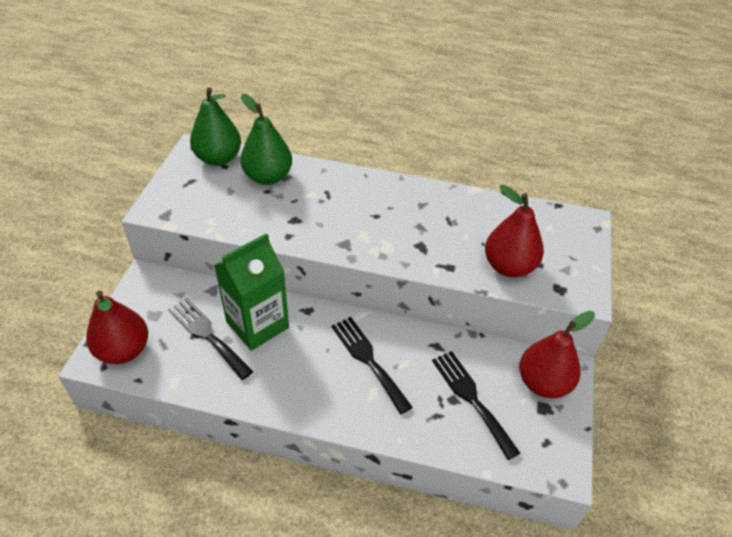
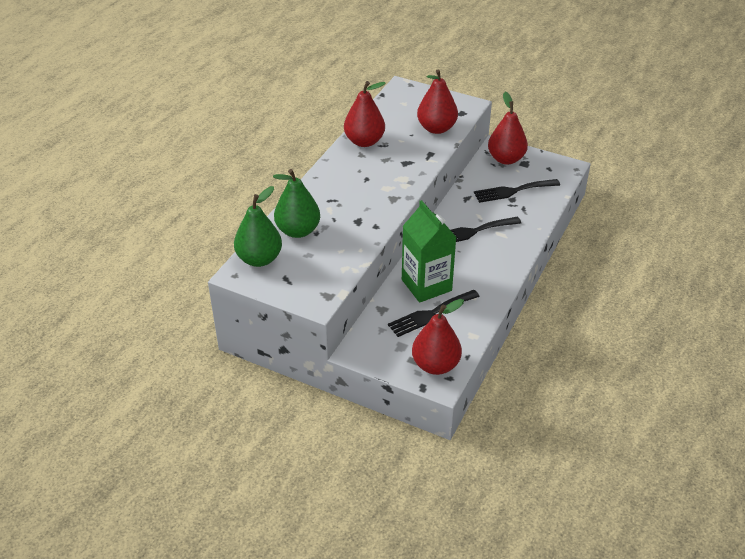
camera: 75 degrees left, 5 degrees down
none -> red pear [344,81,385,147]

